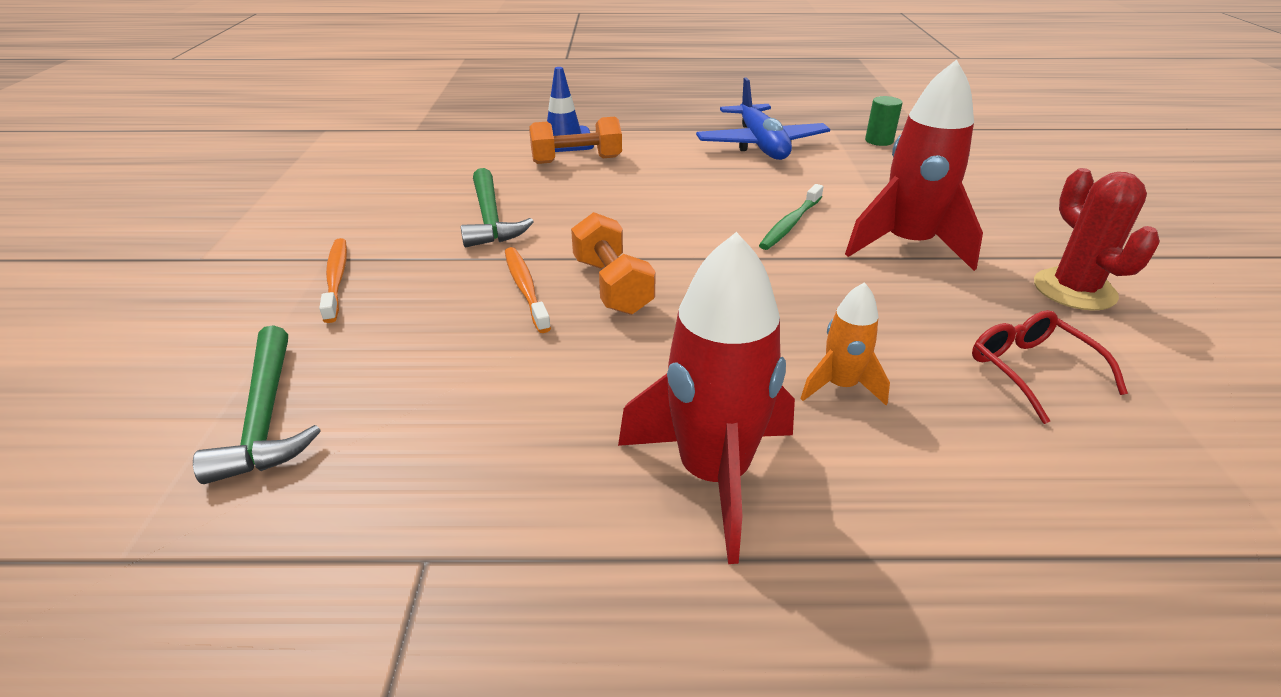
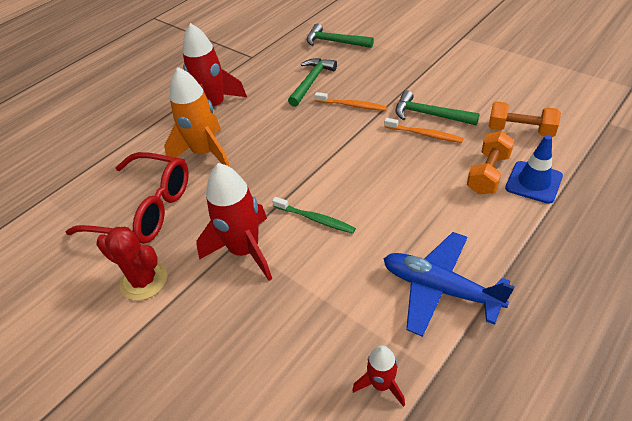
camera: 135 degrees right, 10 degrees up
orange toothbrush [319,238,347,323] -> orange toothbrush moved to [384,118,464,143]
orange dumbbell [571,212,656,315] -> orange dumbbell moved to [488,101,561,137]
green toothbrush [759,184,823,250] -> green toothbrush turned 135 degrees clockwise [272,197,356,234]
orange rocket [801,282,890,405] -> orange rocket [164,67,230,167], size x1.92
green cylinder [865,96,902,146] -> red rocket [352,345,405,407]
red glasses [972,310,1128,424] -> red glasses [66,152,189,244], size x1.94
none -> green hammer [288,58,337,107]

